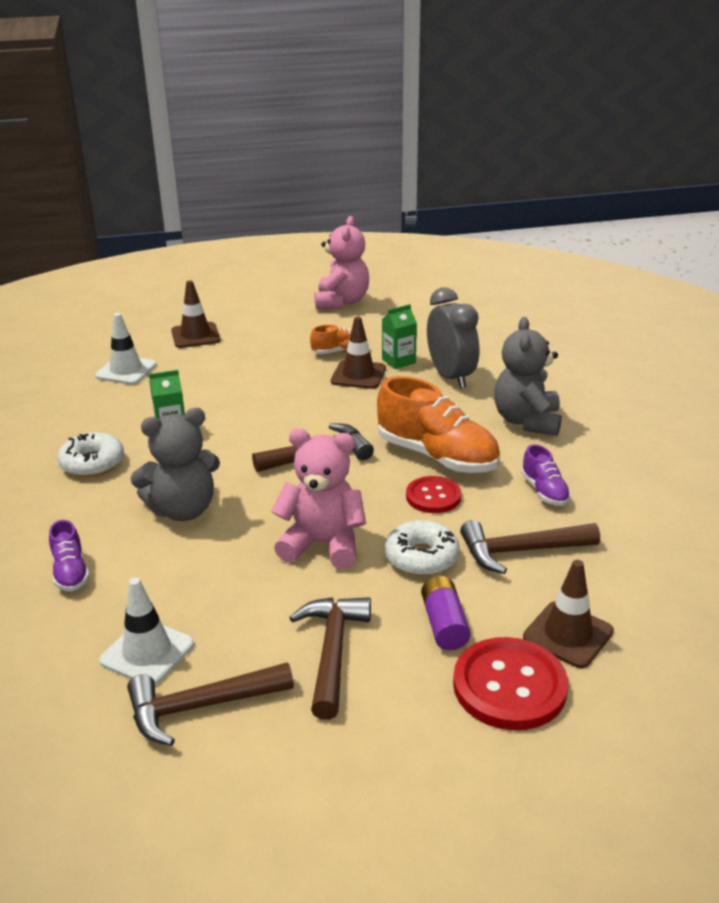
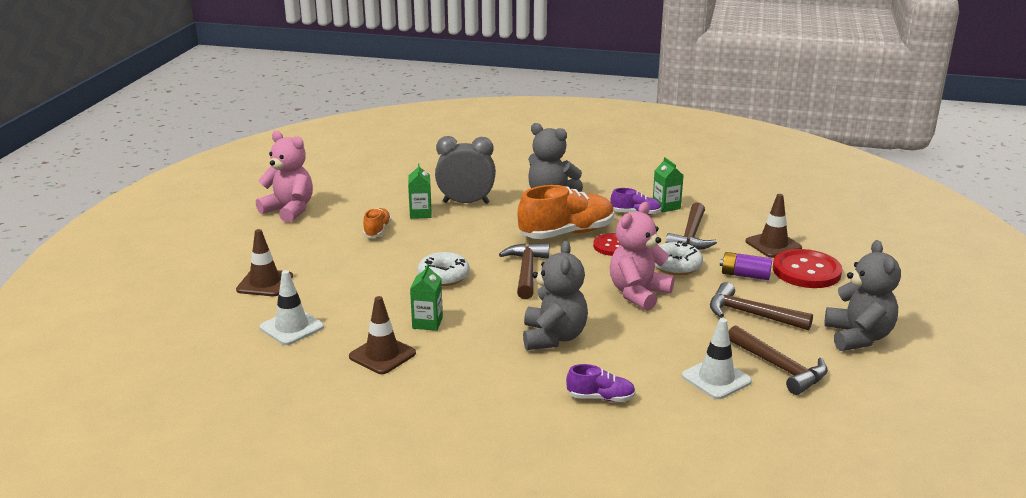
camera: 65 degrees left, 5 degrees down
white donut [57,432,124,477] -> white donut moved to [417,252,470,286]
brown hammer [127,662,294,746] -> brown hammer turned 45 degrees counterclockwise [729,325,828,395]
brown traffic cone [331,317,386,389] -> brown traffic cone moved to [349,296,416,374]
none -> green carton [653,157,684,212]
none -> grey teddy bear [824,240,901,351]

